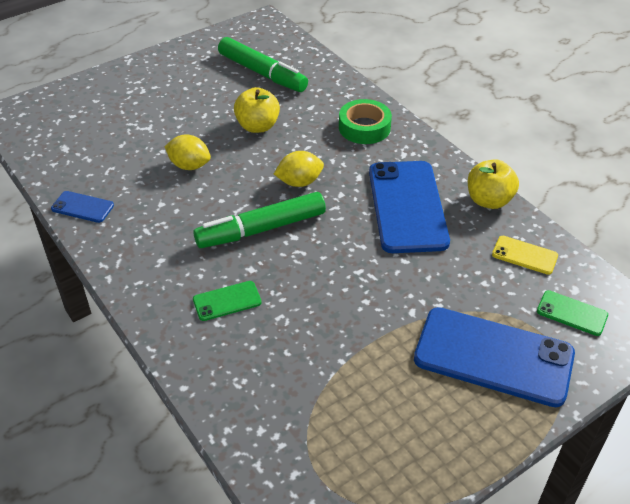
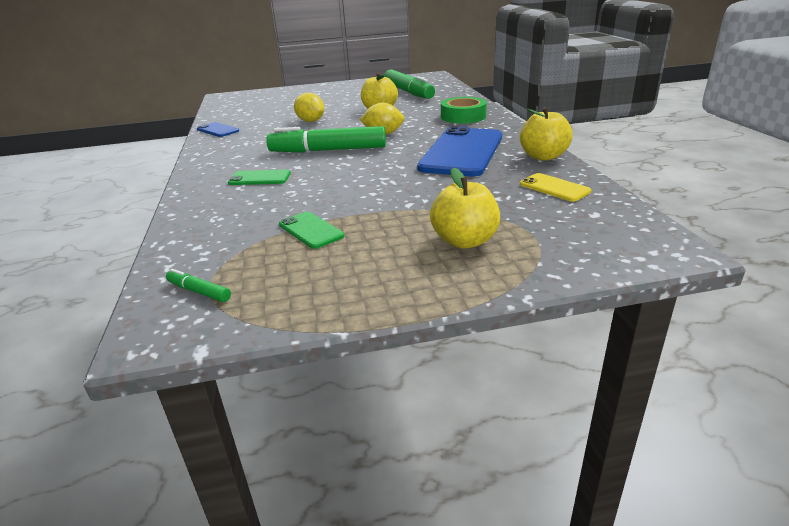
camera: 25 degrees right, 15 degrees down
blue phone [414,307,575,407] -> yellow apple [430,168,500,249]
green phone [537,290,608,336] -> green phone moved to [279,212,345,249]
none -> green marker [166,269,231,302]

